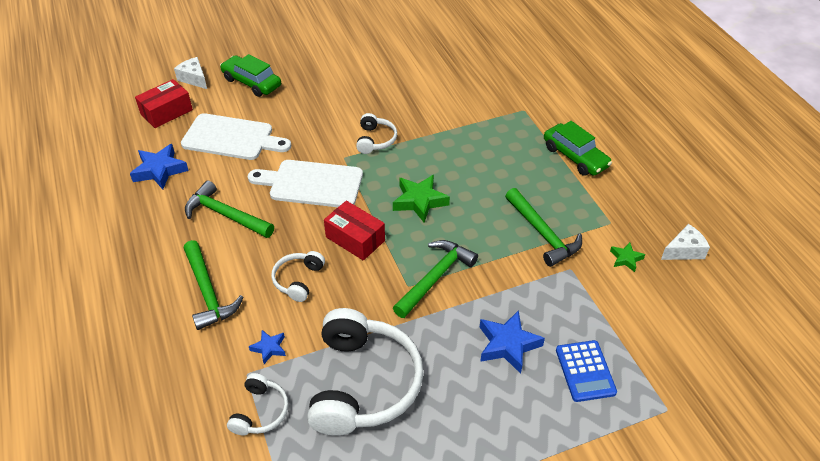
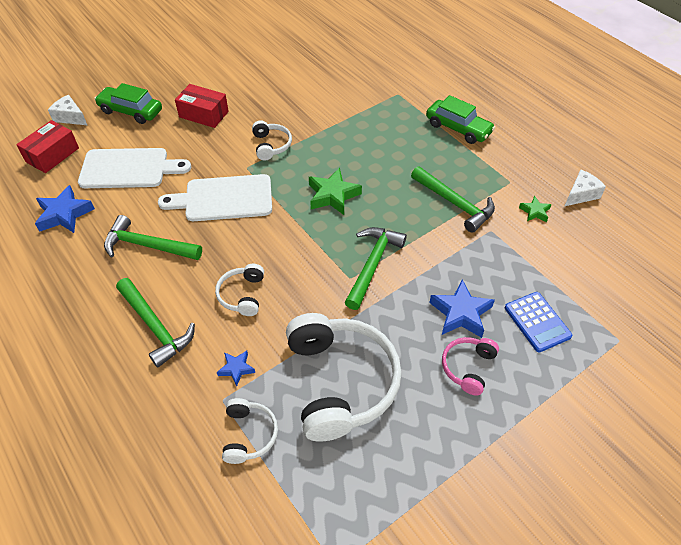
camera: 15 degrees left, 5 degrees up
red box [324,201,385,261] -> red box moved to [175,84,229,128]
none -> pink headphones [442,337,499,396]

